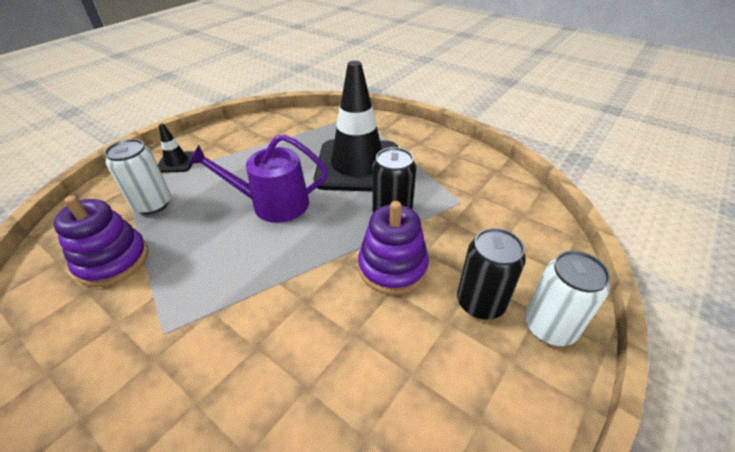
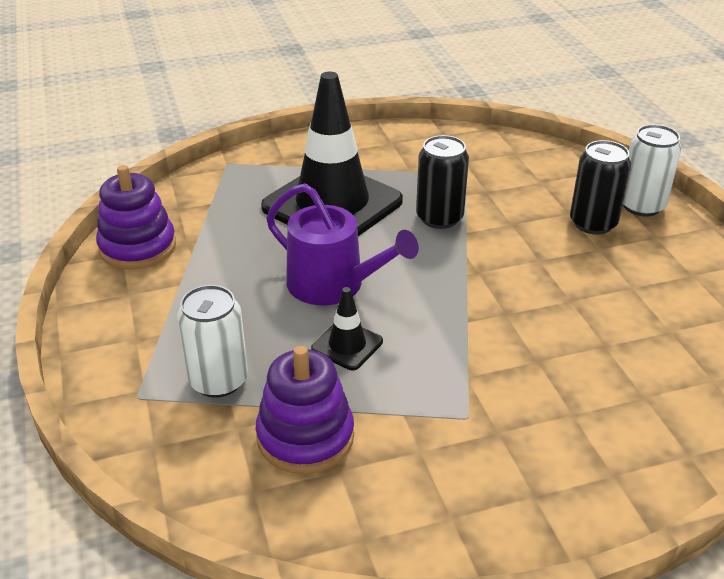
camera: 55 degrees left, 5 degrees down
black traffic cone [158,123,194,173] -> black traffic cone moved to [311,287,383,370]
purple watering can [188,134,328,223] -> purple watering can turned 90 degrees counterclockwise [266,183,419,305]
purple stacking toy [358,201,429,295] -> purple stacking toy moved to [96,165,176,270]

